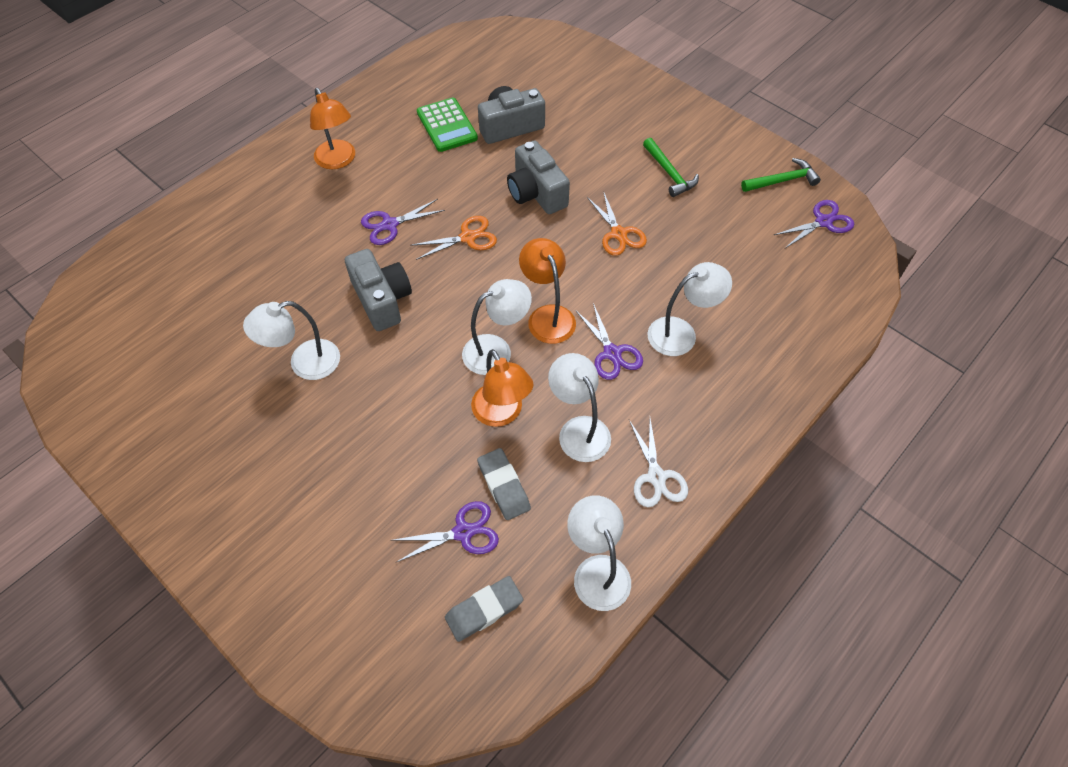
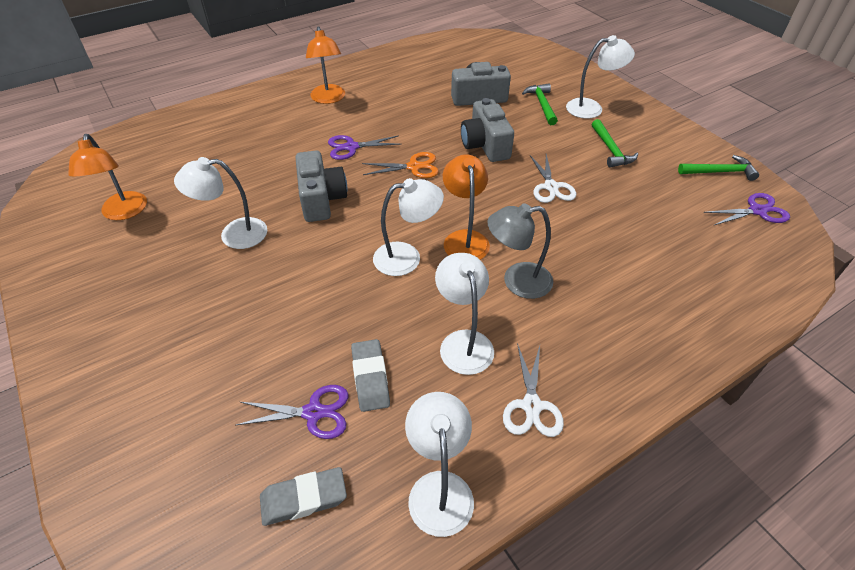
camera: 15 degrees right, 10 degrees down
green calculator [417,98,478,152] -> none
orange lamp [471,349,534,427] -> orange lamp moved to [68,134,147,220]
purple scissors [575,303,643,380] -> grey lamp [487,204,553,299]
orange scissors [587,191,647,256] -> white scissors [530,154,576,203]
white lamp [648,262,732,356] -> white lamp moved to [566,35,635,118]
none -> green hammer [522,84,558,125]

